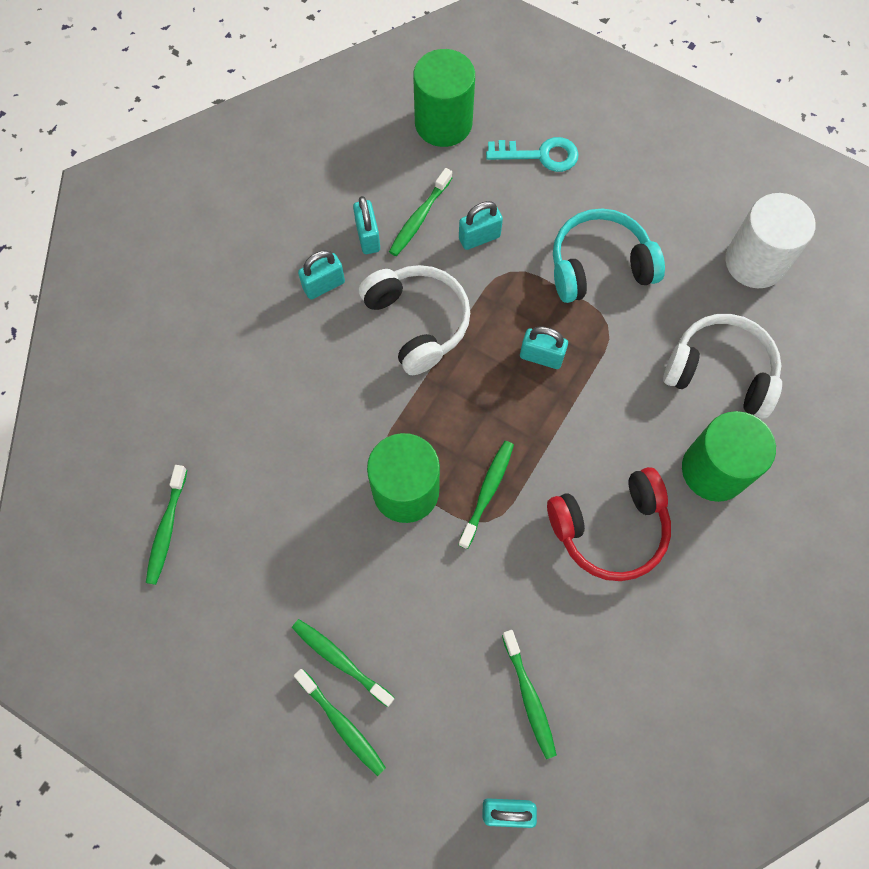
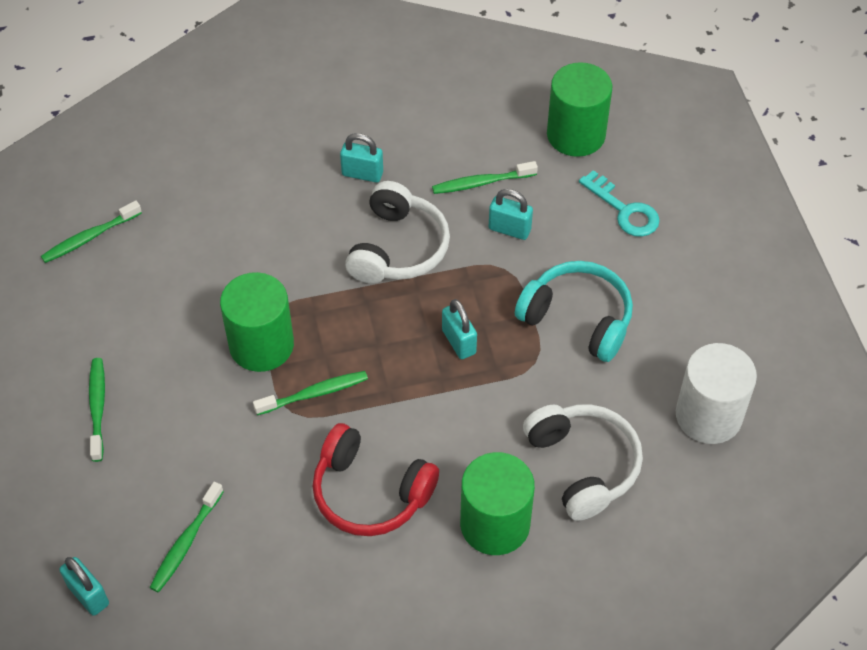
camera: 45 degrees right, 15 degrees down
green toothbrush [294,669,386,776] -> none
turquoise padlock [353,196,380,254] -> none

